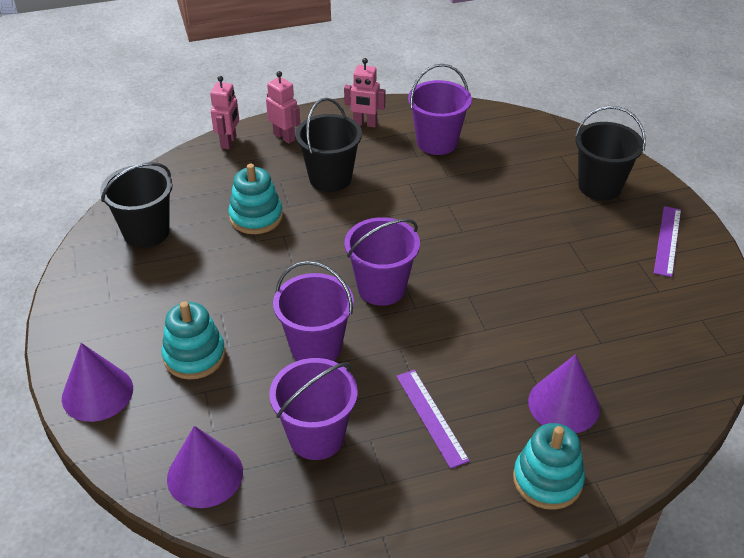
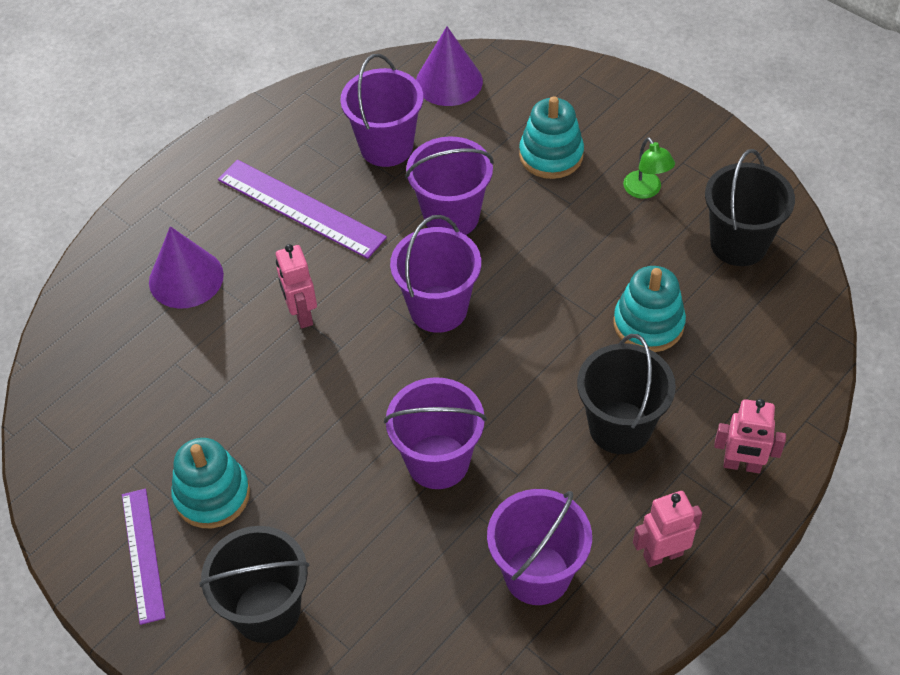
camera: 150 degrees right, 10 degrees up
purple cone [62,343,133,422] -> none
pink robot [210,76,239,149] -> pink robot moved to [276,244,317,328]
purple ruler [396,370,470,469] -> purple ruler [218,160,387,259], size x1.52
turquoise stacking toy [513,423,585,510] -> turquoise stacking toy moved to [171,438,250,528]
none -> purple bucket [384,377,487,489]
none -> green lamp [623,137,675,199]

